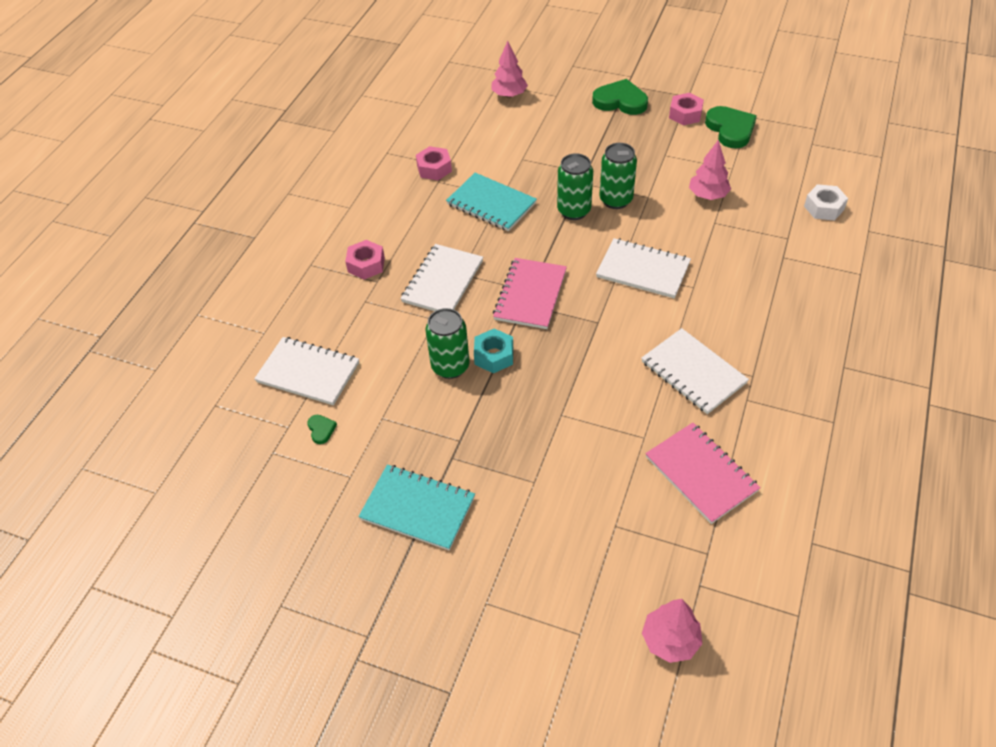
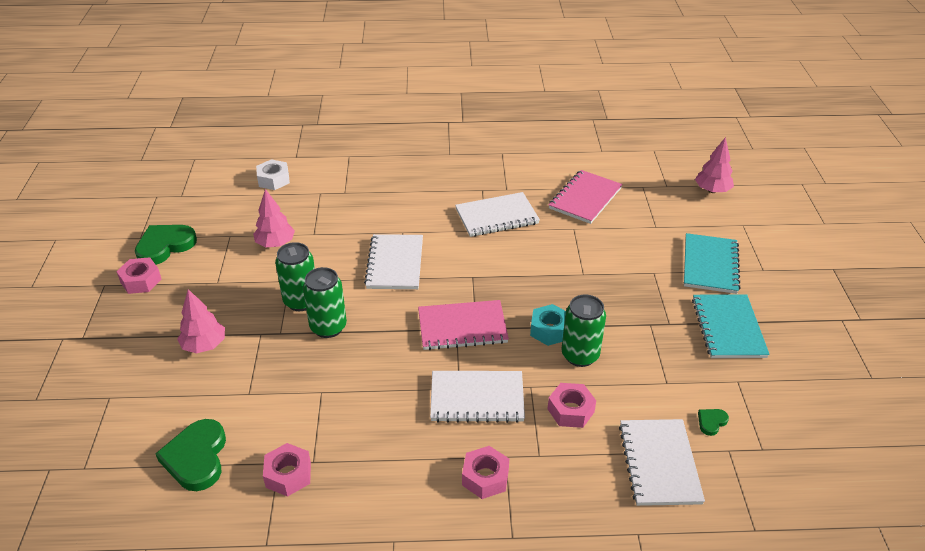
camera: 115 degrees left, 10 degrees down
turquoise notebook [446,173,537,231] -> turquoise notebook moved to [684,233,741,294]
pink tree [491,41,528,98] -> pink tree moved to [177,289,225,354]
green heart [592,79,648,115] -> green heart moved to [155,419,226,491]
white notebook [641,328,749,414] -> white notebook turned 45 degrees clockwise [455,192,540,237]
none -> pink nut [548,383,596,428]

